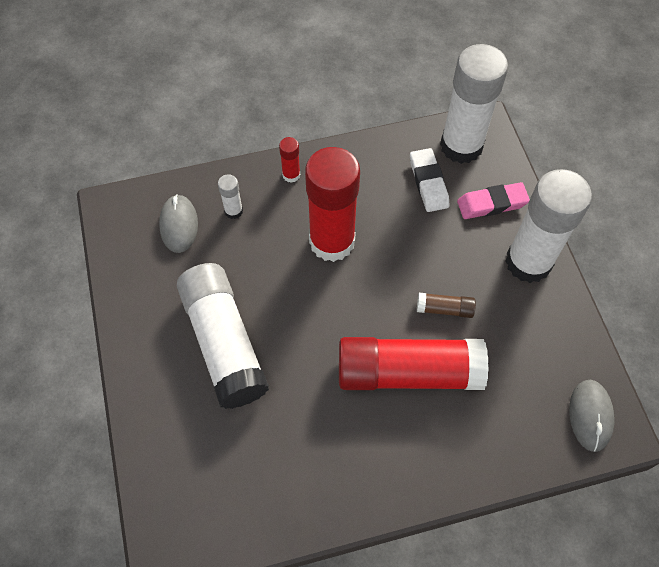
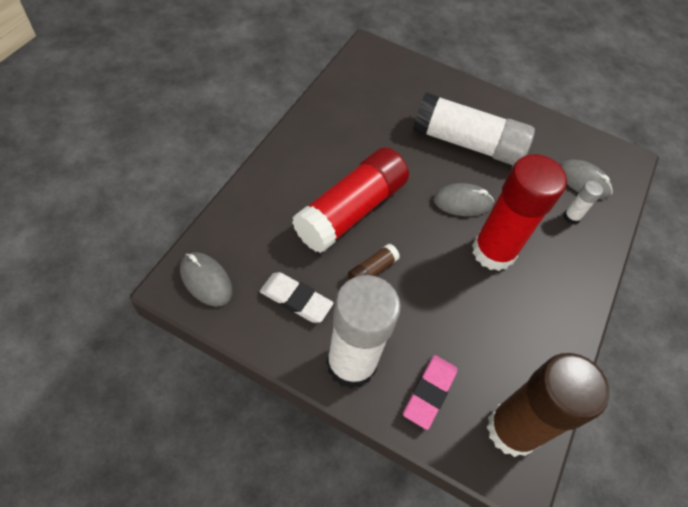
camera: 125 degrees right, 5 degrees down
red glue stick [279,137,300,183] -> none
white eraser [410,148,450,212] -> white eraser moved to [260,272,333,323]
white glue stick [440,44,508,164] -> brown glue stick [487,353,610,457]
none -> grey mouse [433,183,494,216]

